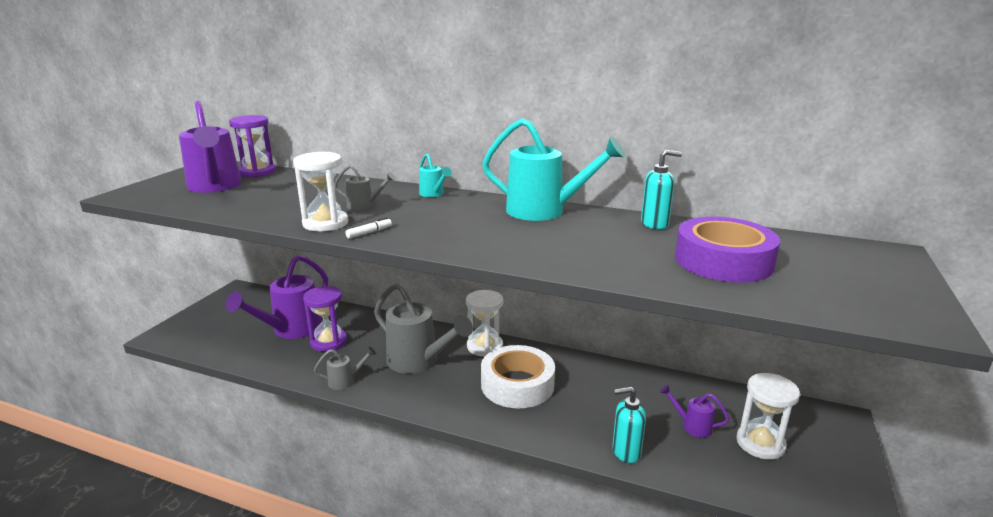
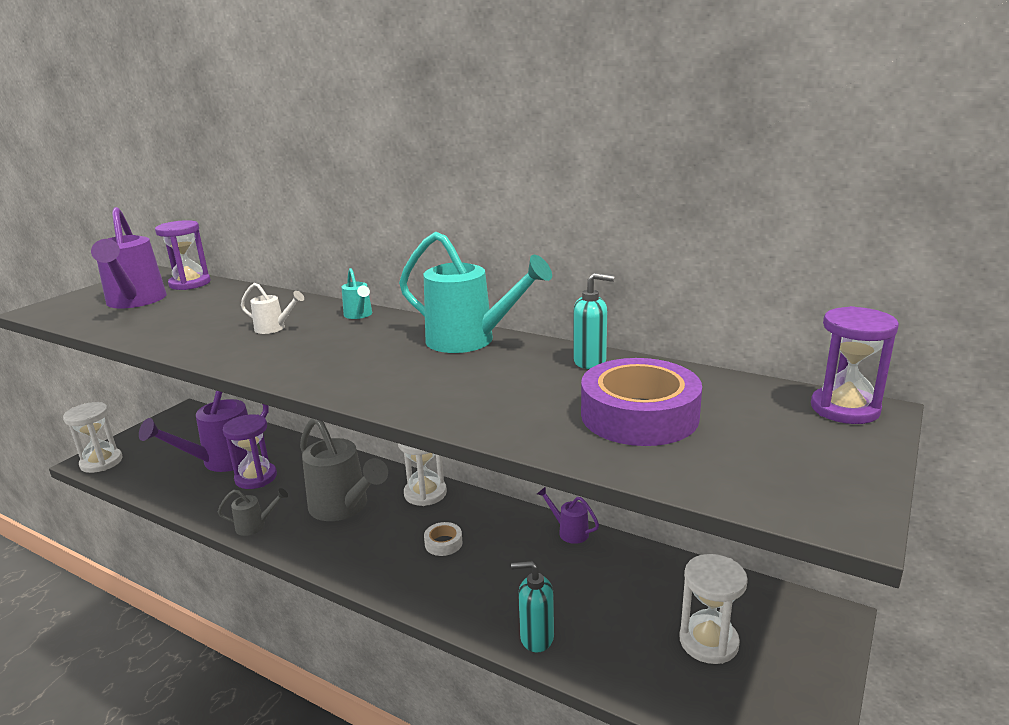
camera: 10 degrees right, 0 degrees up
white hourglass [293,152,348,232] -> white hourglass moved to [63,402,122,473]
grey watering can [334,165,396,210] -> white watering can [241,283,304,334]
white marker [345,217,392,239] -> none
white tape [481,345,555,408] -> white tape [424,522,463,556], size x0.43
purple watering can [660,385,729,438] -> purple watering can moved to [537,486,599,544]
none -> purple hourglass [811,306,899,424]

